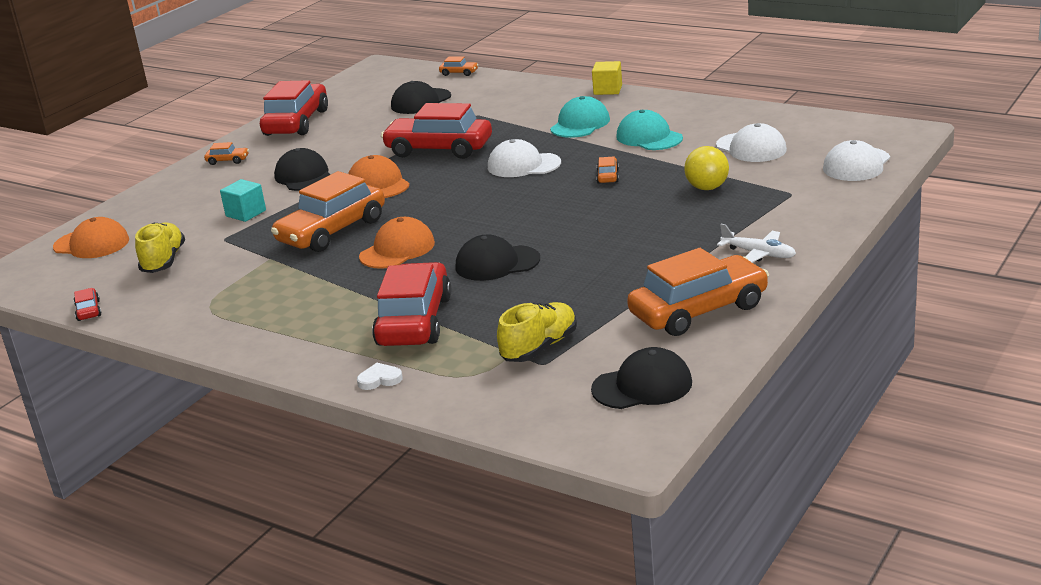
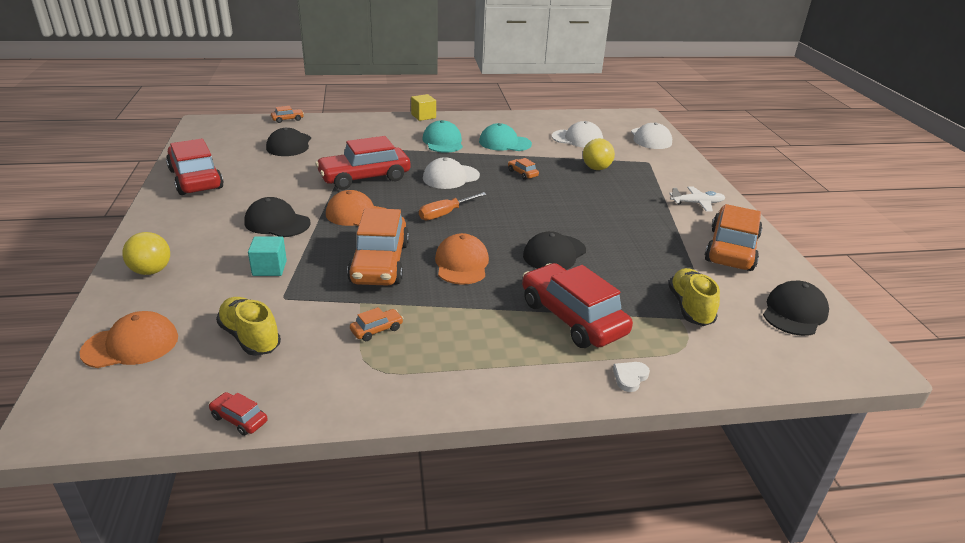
camera: 45 degrees left, 5 degrees up
orange car [204,142,249,165] -> orange car moved to [350,307,403,341]
none -> yellow ball [122,232,170,275]
none -> orange screwdriver [419,192,487,220]

